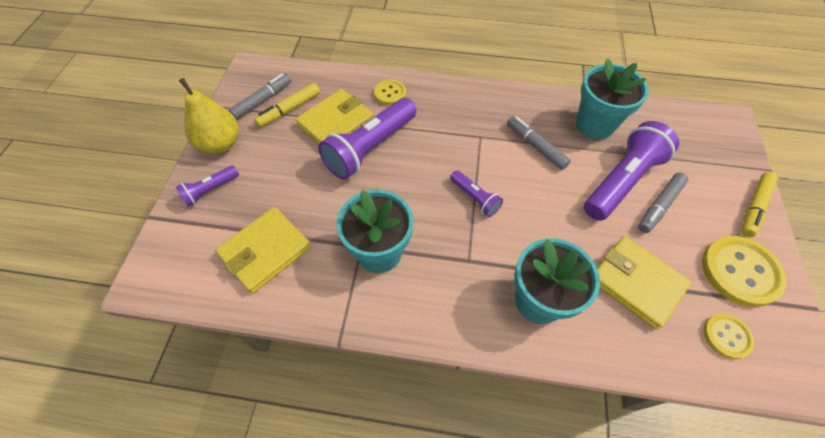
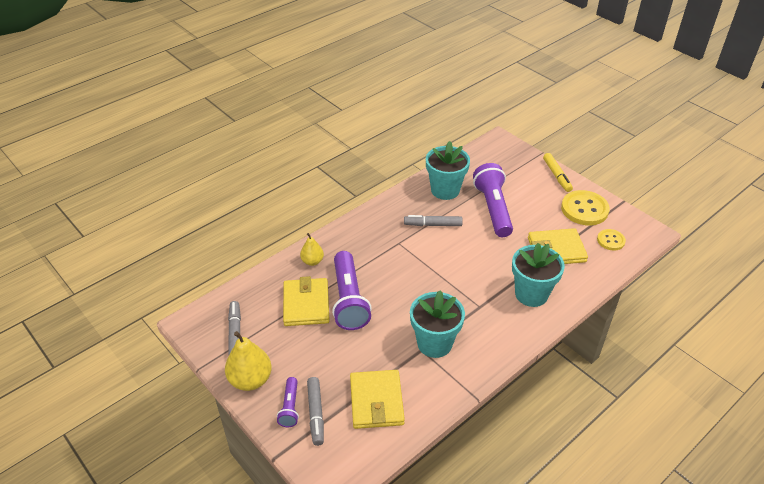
camera: 50 degrees left, 15 degrees down
yellow marker [254,83,320,127] -> none
yellow button [374,80,406,105] -> yellow pear [300,233,324,266]
purple flashlight [450,170,503,217] -> none
grey marker [638,173,688,233] -> grey marker moved to [307,377,324,446]

